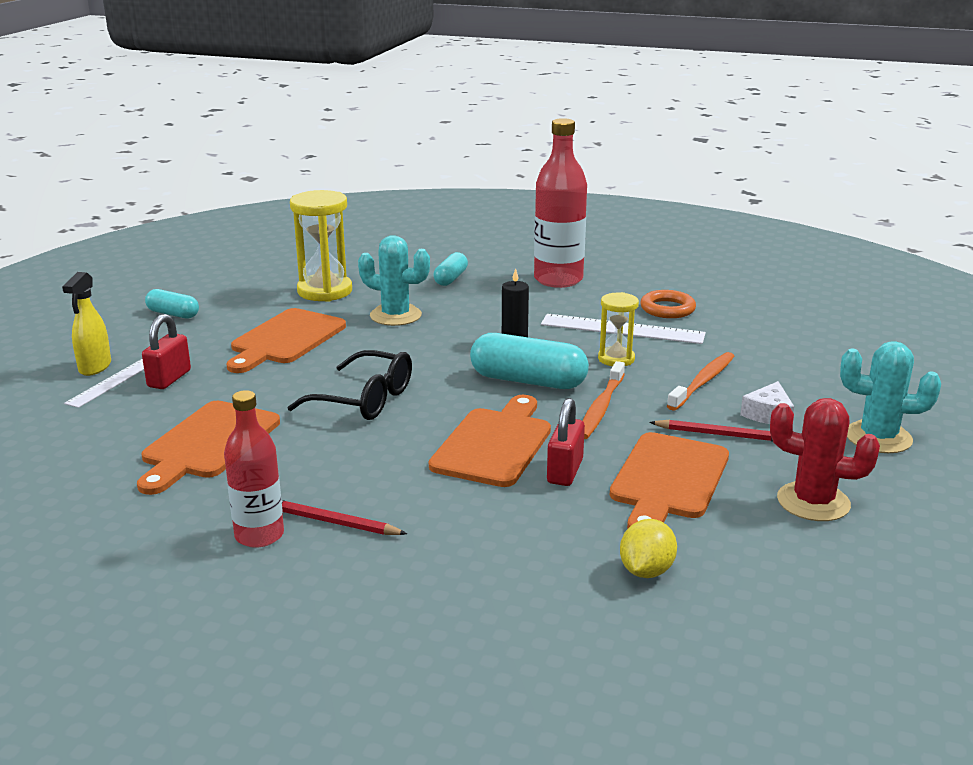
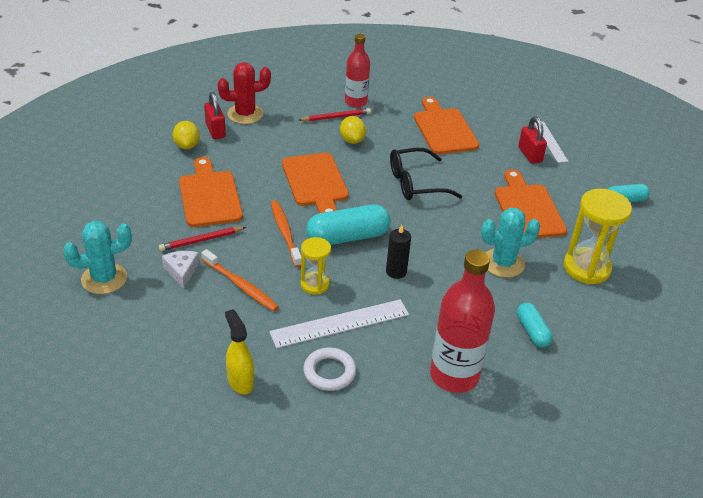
camera: 140 degrees right, 15 degrees up
yellow spray bottle [62,272,111,376] -> yellow spray bottle moved to [225,309,254,394]
red padlock [547,398,585,486] -> red padlock moved to [204,92,226,139]
orange ring [640,290,696,318] -> white ring [303,348,356,391]
orange toothbrush [667,352,735,411] -> orange toothbrush turned 45 degrees counterclockwise [201,249,279,312]
red cactus [770,398,880,521] -> red cactus moved to [217,62,271,124]
none -> yellow lemon [340,116,366,144]

